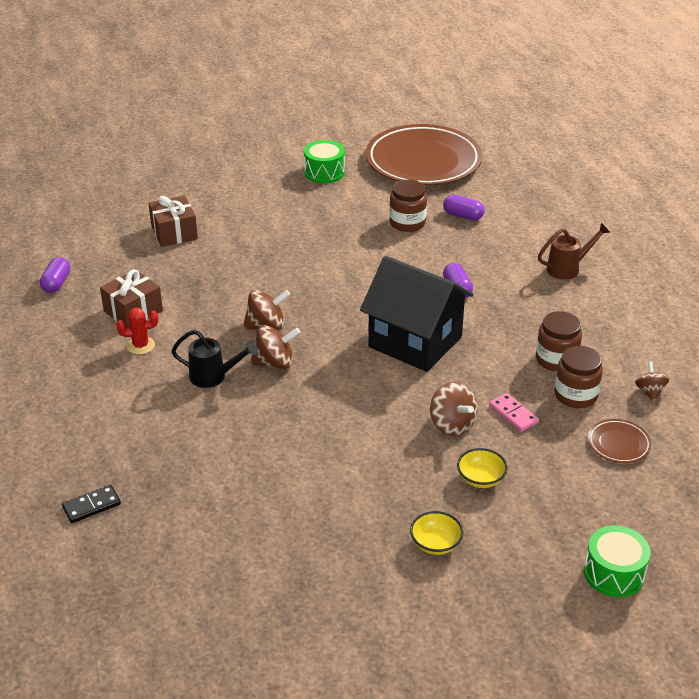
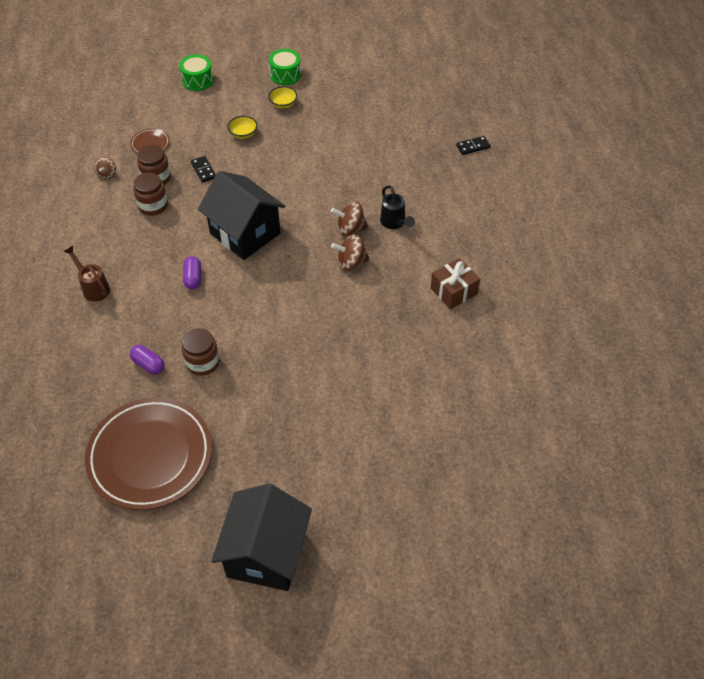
camera: 170 degrees left, 15 degrees up
purple capsule [40,257,70,293] -> none
red cactus [117,307,158,355] -> none
brown gift [149,195,198,247] -> none
black watering can [171,330,258,388] -> black watering can turned 135 degrees counterclockwise [380,185,415,229]
green drum [304,140,345,183] -> green drum moved to [269,49,301,85]
brown spinning top [430,382,478,436] -> none
pink domino [489,393,539,432] -> black domino [191,156,216,183]
brown watering can [538,223,610,280] -> brown watering can turned 60 degrees clockwise [63,246,110,302]
none -> black house [211,483,312,591]

